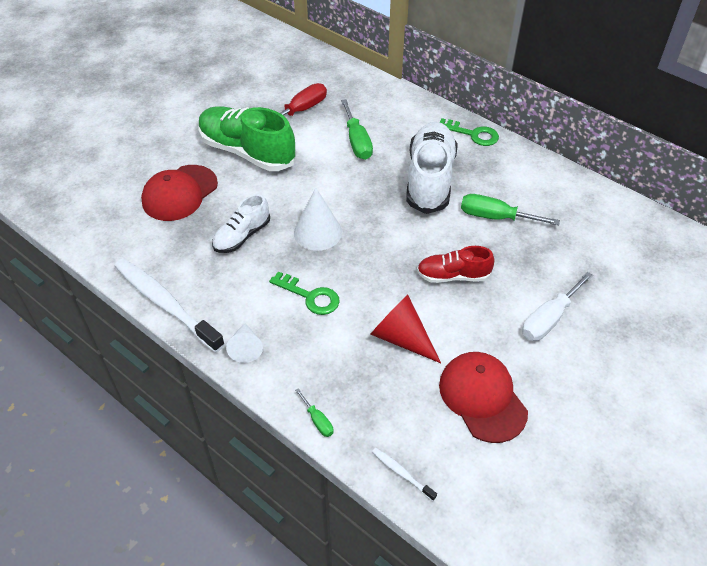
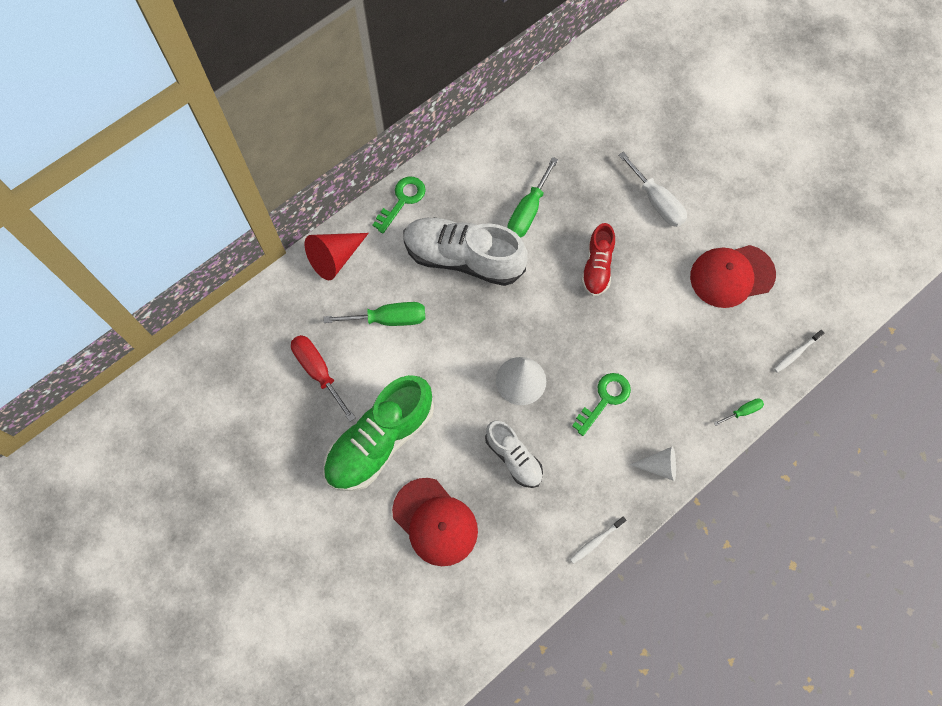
camera: 80 degrees left, 20 degrees up
white toothbrush [115,259,225,353] -> white toothbrush [570,517,626,564], size x0.42
red cone [370,295,441,363] -> red cone moved to [305,233,369,280]

